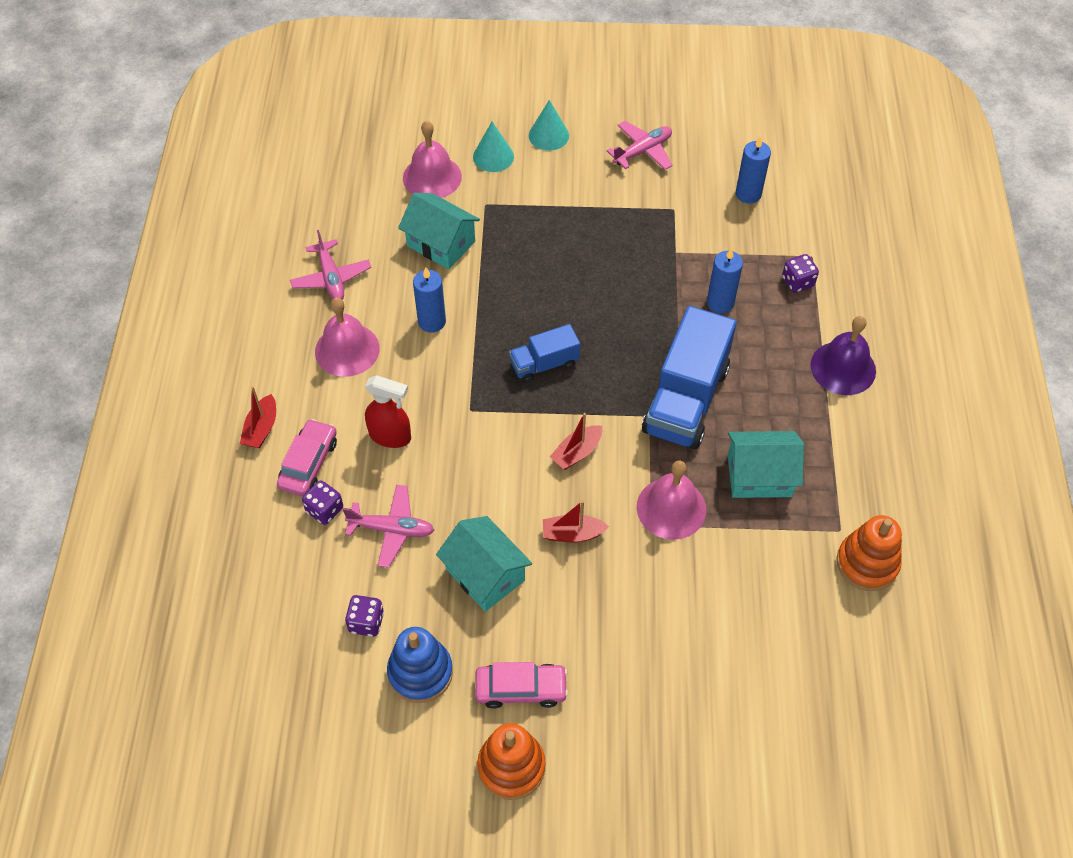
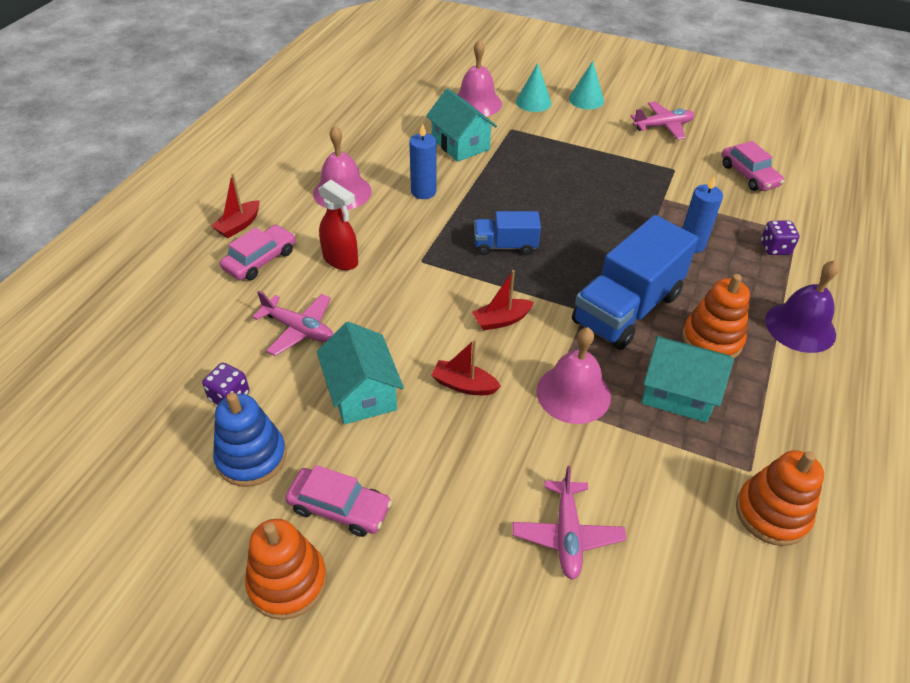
camera: 20 degrees right, 10 degrees down
pink plane [290,230,371,300] -> pink plane moved to [512,466,626,580]
purple dice [302,480,343,525] -> none
blue candle [736,136,771,203] -> pink car [722,141,784,191]
none -> orange stacking toy [682,274,750,358]

